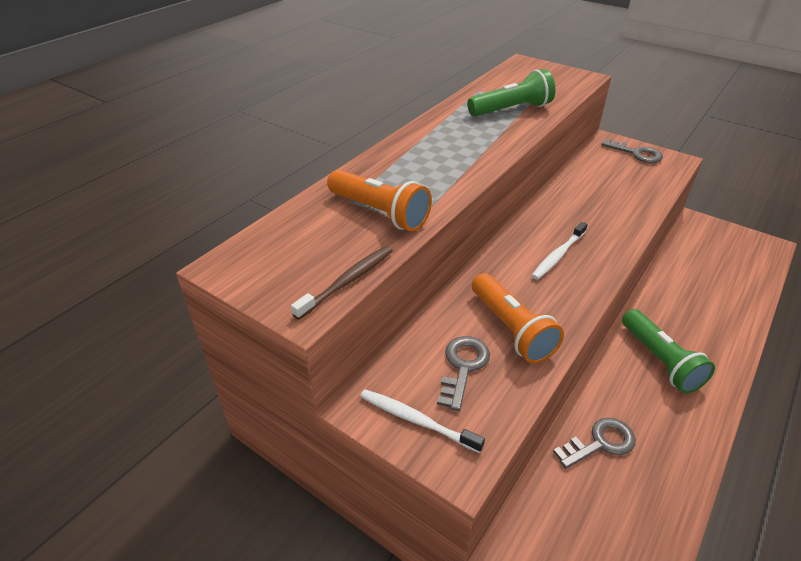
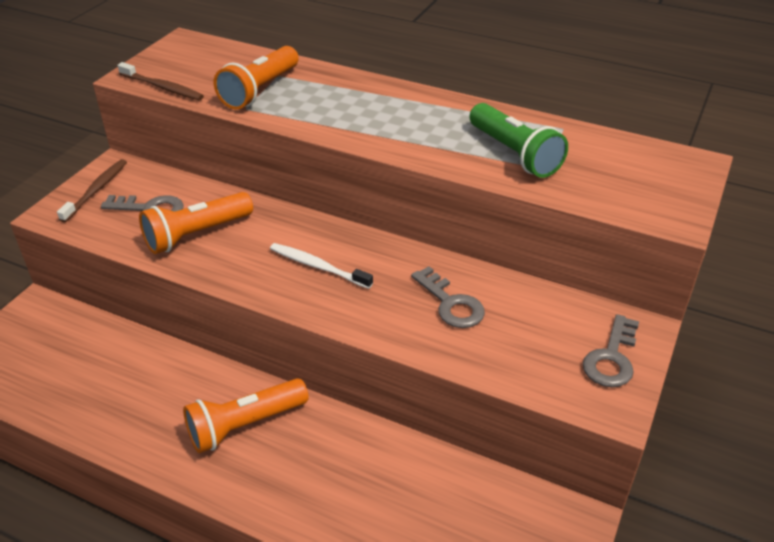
camera: 80 degrees right, 0 degrees up
white toothbrush [360,389,485,453] -> brown toothbrush [57,159,127,222]
grey key [553,418,636,469] -> grey key moved to [411,266,485,328]
green flashlight [622,309,715,393] -> orange flashlight [183,378,309,453]

